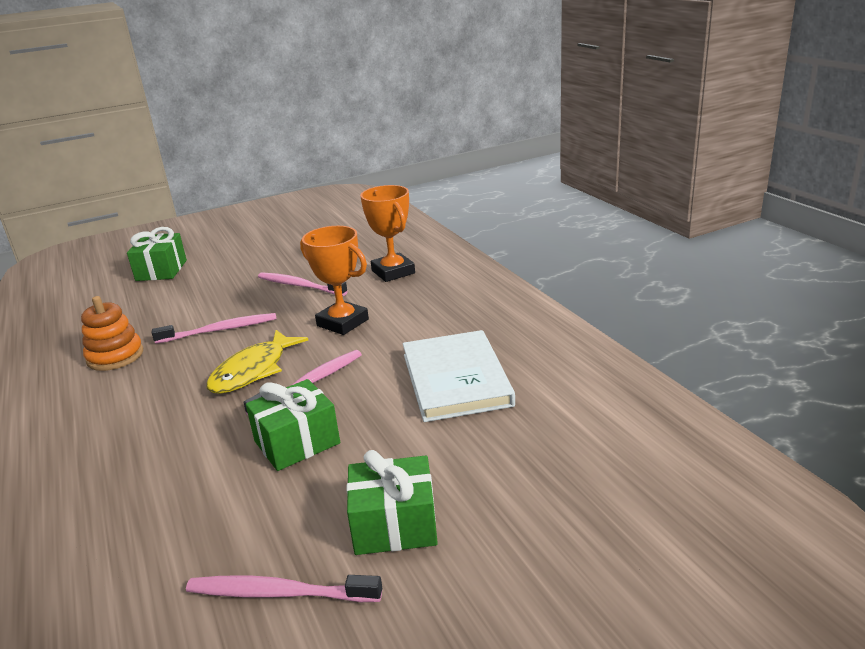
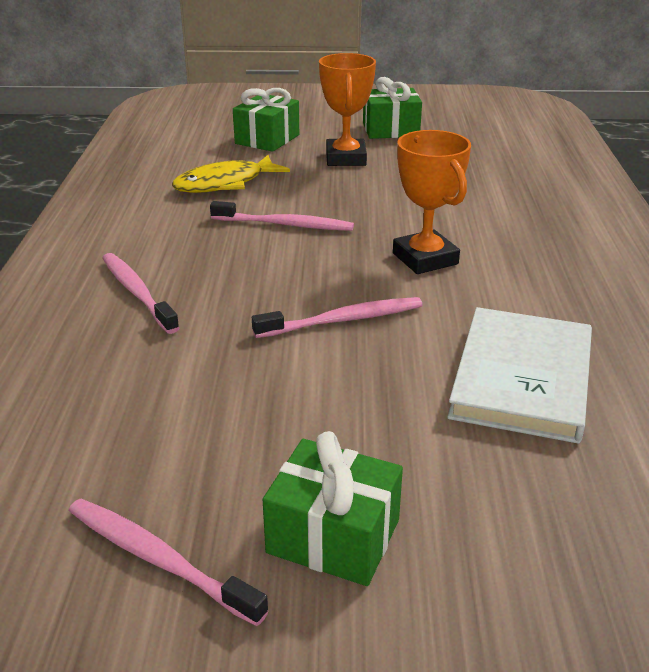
camera: 25 degrees right, 5 degrees up
orange stacking toy [81,296,143,371] -> none
yellow fish [207,330,308,394] -> yellow fish moved to [172,155,290,193]
green gift [246,379,340,471] -> green gift moved to [363,77,422,139]
pink toothbrush [258,273,348,296] -> pink toothbrush moved to [102,253,180,334]
orange trophy [360,185,415,282] -> orange trophy moved to [319,53,376,166]

